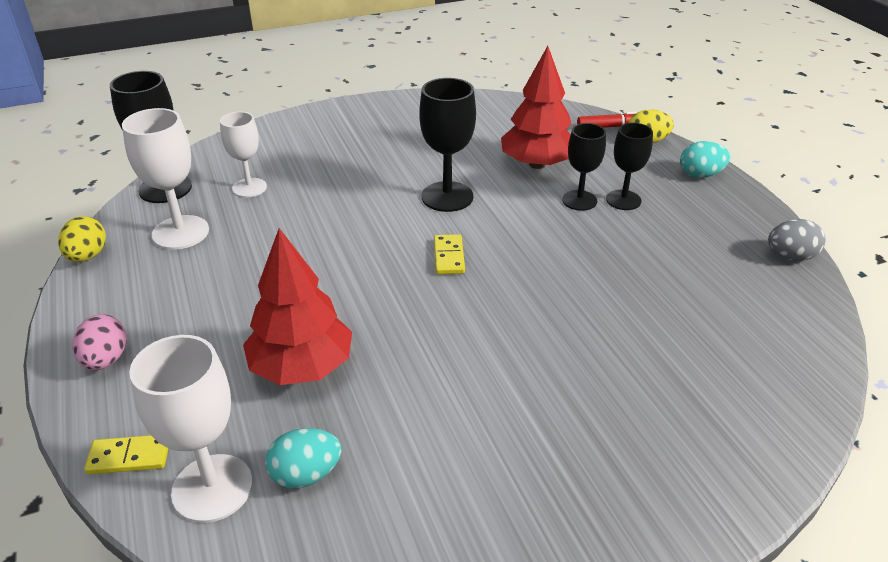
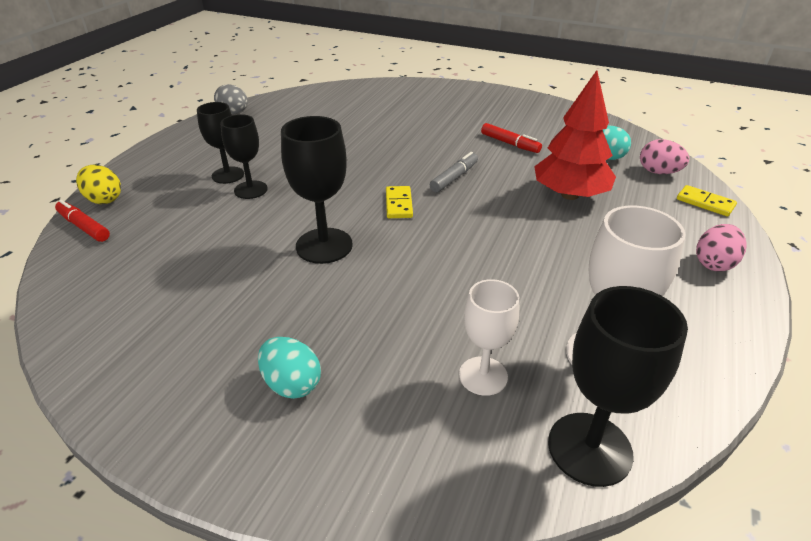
camera: 135 degrees left, 0 degrees up
yellow egg [58,216,106,262] -> none
white goblet [129,335,253,523] -> pink egg [640,139,689,174]
yellow domino [434,234,465,274] -> yellow domino turned 45 degrees counterclockwise [386,186,413,218]
red tree [501,46,572,169] -> none
turquoise egg [680,141,730,178] -> turquoise egg moved to [258,337,321,399]
none -> grey marker [430,152,478,192]
none -> red marker [481,123,542,153]

